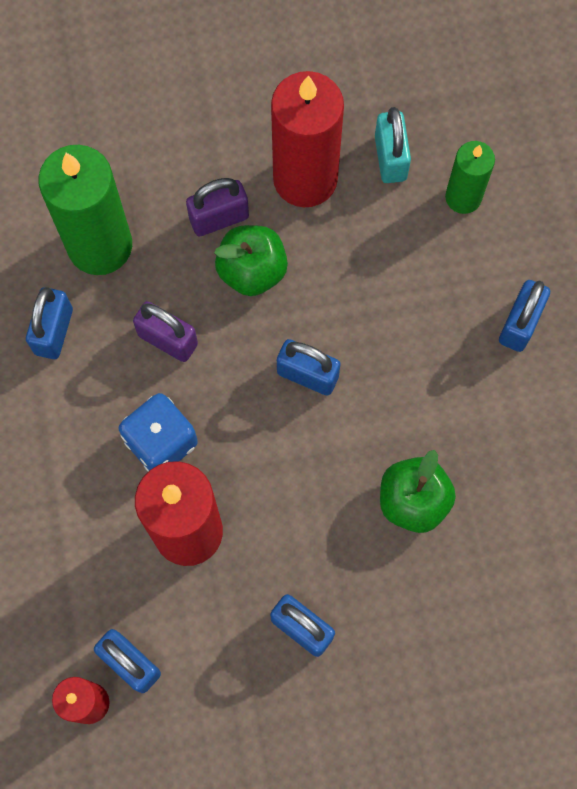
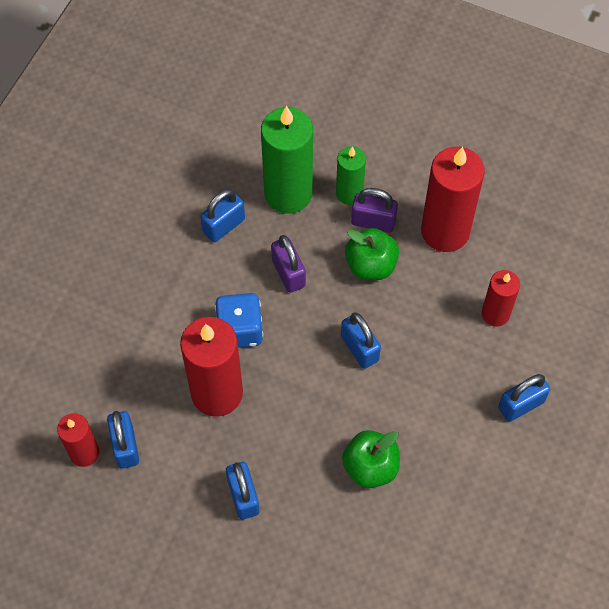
camera: 35 degrees right, 10 degrees down
turquoise padlock [375,107,411,183] -> none
green candle [445,141,495,214] -> green candle moved to [336,146,366,205]
none -> red candle [482,270,520,327]

